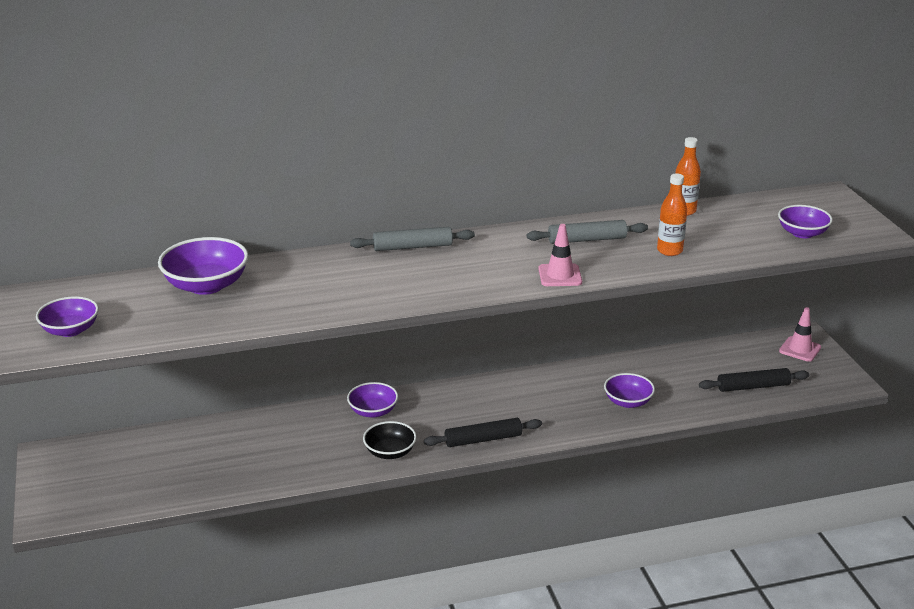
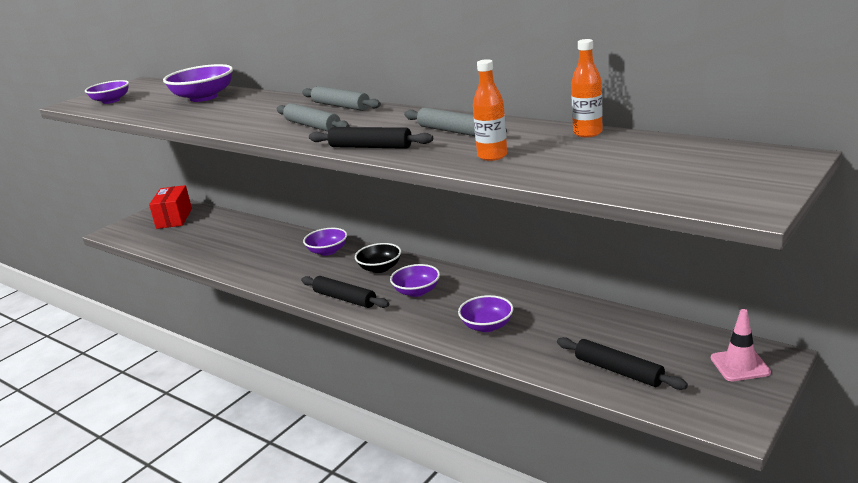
camera: 55 degrees right, 5 degrees down
black bowl [363,421,417,459] -> black bowl moved to [355,243,401,273]
pink traffic cone [538,224,582,286] -> black rolling pin [309,127,433,149]
purple bowl [778,205,833,238] -> purple bowl moved to [390,264,440,297]
none -> red box [149,185,192,229]
none -> grey rolling pin [277,103,350,131]

